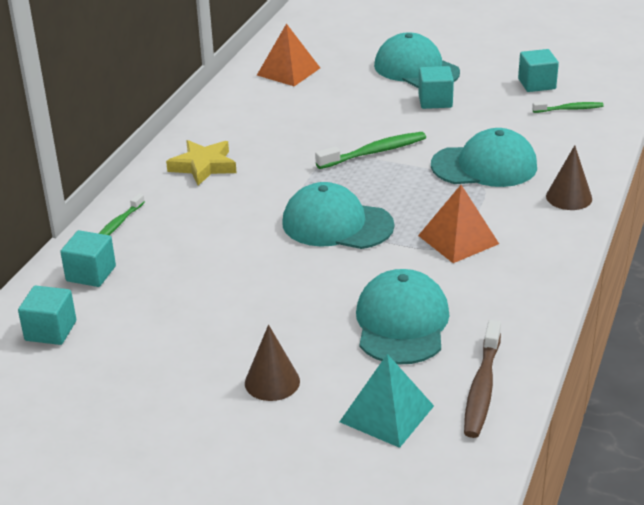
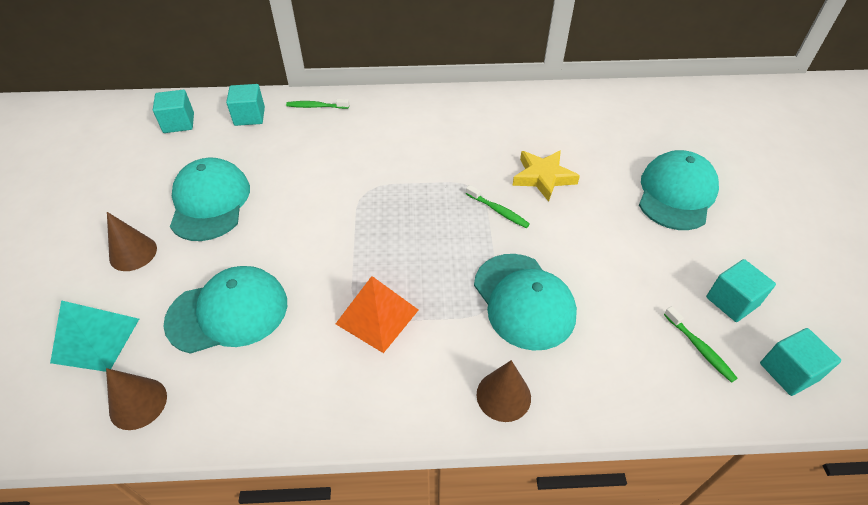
camera: 65 degrees right, 15 degrees up
yellow star [166,140,237,186] -> yellow star moved to [512,150,580,202]
orange pyramid [257,23,320,86] -> none
turquoise cap [282,182,394,249] -> turquoise cap moved to [170,158,250,241]
green toothbrush [315,132,426,169] -> green toothbrush [466,185,530,228], size x0.62
turquoise cube [418,66,454,109] -> turquoise cube moved to [760,328,841,396]
brown toothbrush [464,320,501,438] -> brown cone [106,368,167,430]

